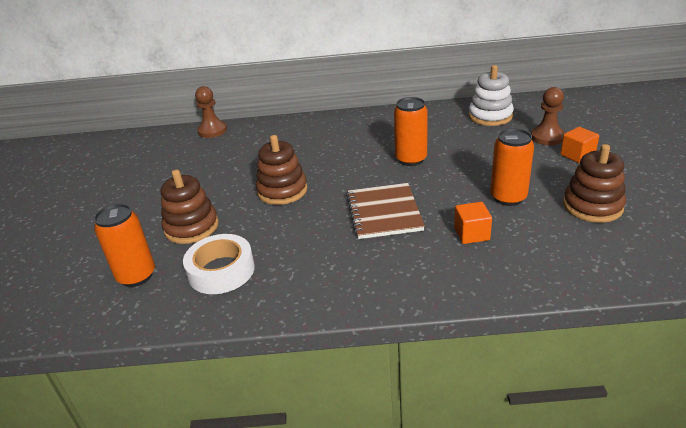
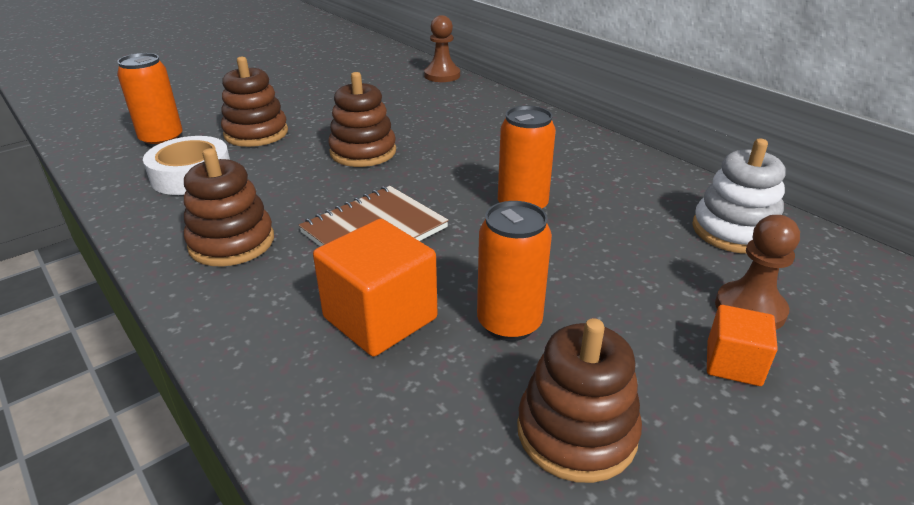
camera: 50 degrees right, 0 degrees up
orange cube [454,202,492,244] -> orange cube [313,219,437,357], size x1.76
none -> brown stacking toy [184,148,274,266]

